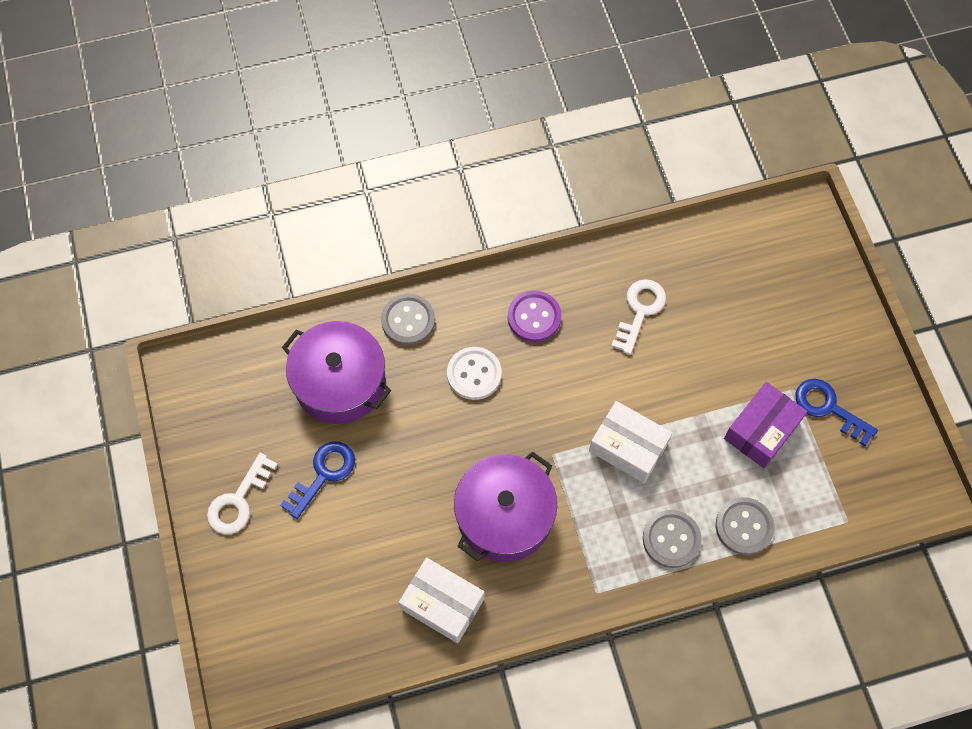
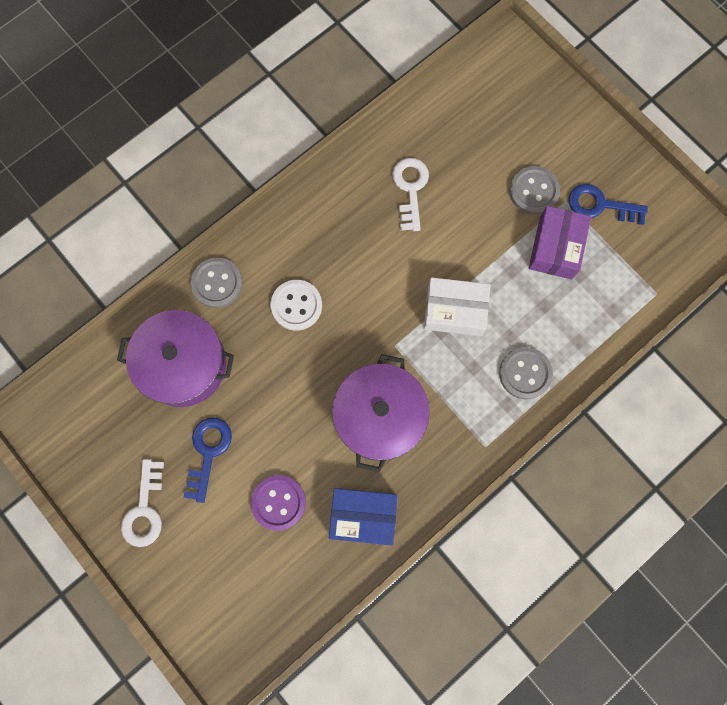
camera: 25 degrees left, 10 degrees up
white box [399,558,484,643] -> blue box [329,488,398,545]
purple button [508,291,562,342] -> purple button moved to [251,475,306,531]
grey button [716,497,775,555] -> grey button moved to [509,166,560,215]

